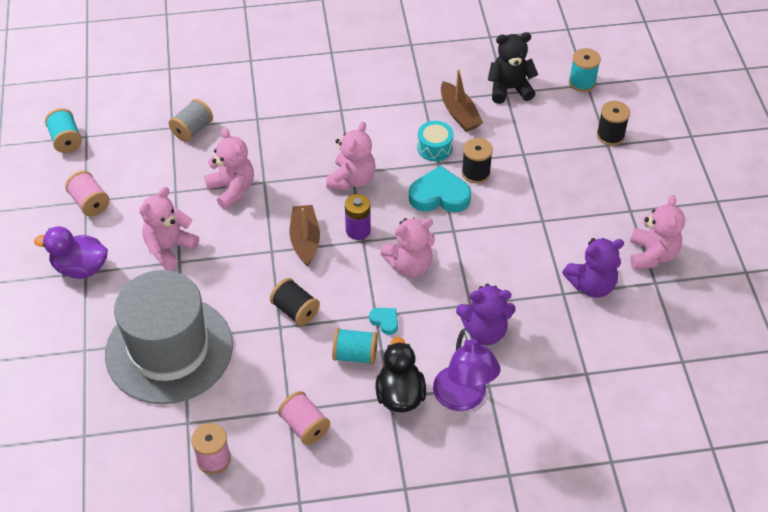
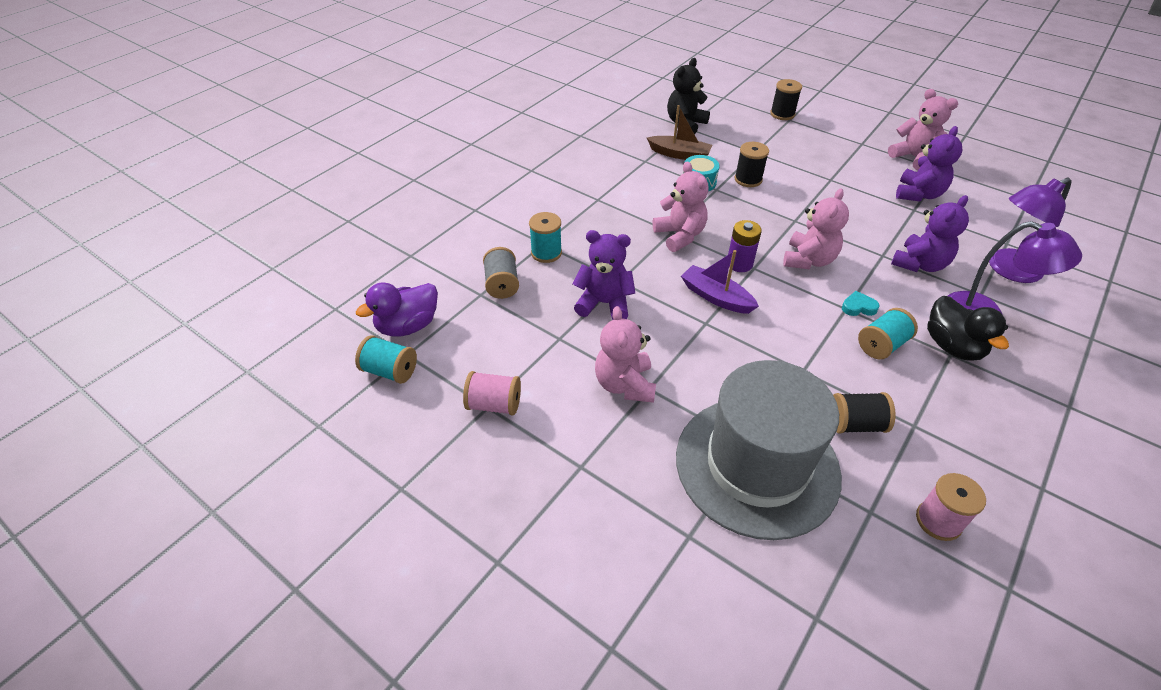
camera: 45 degrees left, 5 degrees down
purple duck [34,226,108,279] -> purple duck moved to [356,282,438,337]
pink teddy bear [204,128,254,210] -> purple teddy bear [572,230,635,320]
black spool [270,278,320,326] -> black spool moved to [833,392,896,434]
pink spool [278,391,330,445] -> none
brown boat [290,205,320,267] -> purple boat [681,250,759,314]
black duck [376,337,426,412] -> black duck turned 150 degrees counterclockwise [927,296,1009,361]
turquoise heart [409,165,471,212] -> none
turquoise spool [569,48,601,92] -> turquoise spool moved to [529,212,562,263]
none -> purple lamp [989,177,1072,283]

